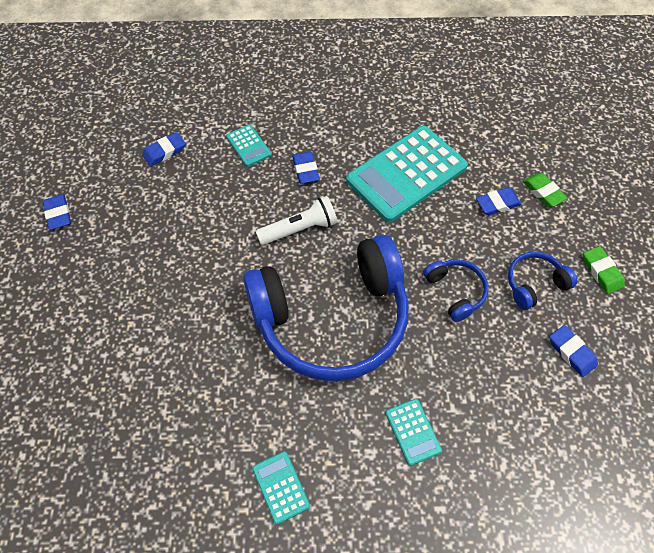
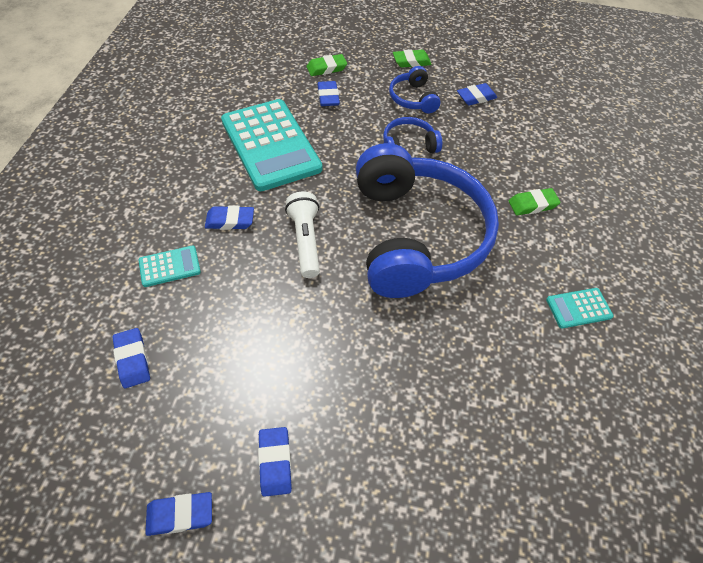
camera: 80 degrees left, 5 degrees down
turquoise calculator [385,399,442,466] -> green eraser [509,188,561,215]
none -> blue eraser [258,427,292,497]

